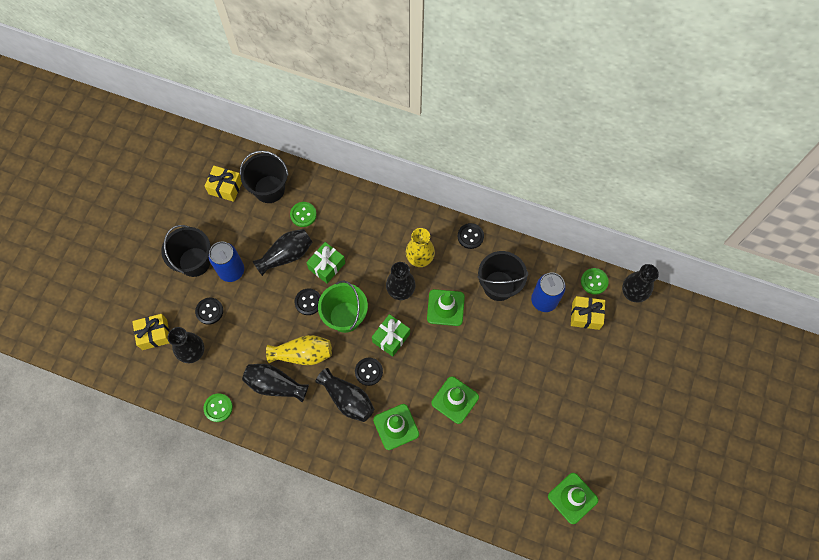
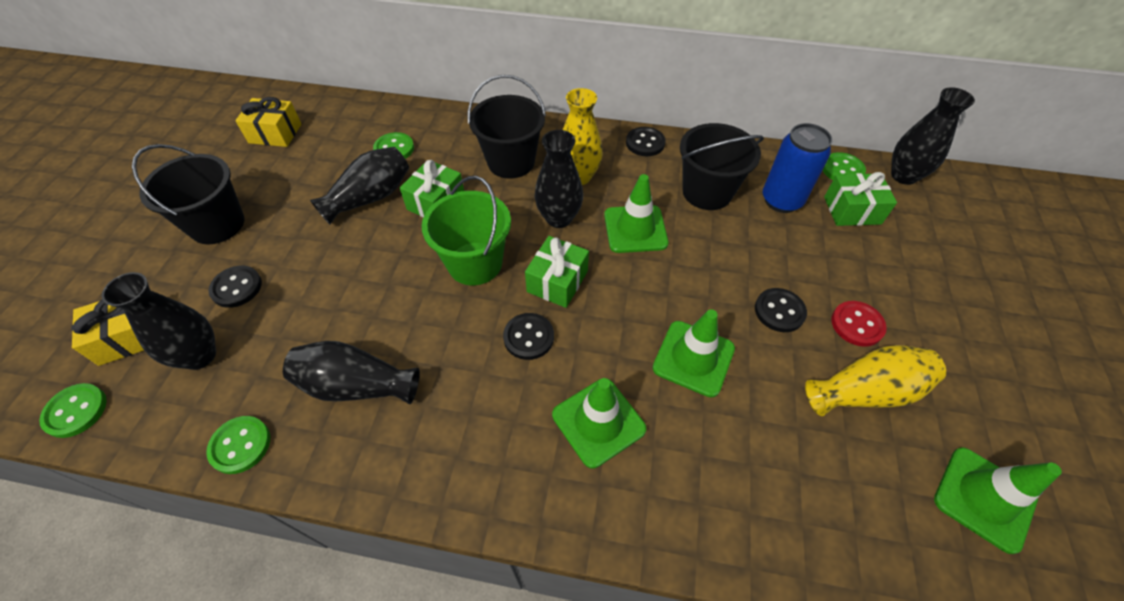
camera: 10 degrees left, 15 degrees down
blue can [209,242,244,282] -> none
black bucket [240,151,289,203] -> black bucket moved to [467,75,546,179]
yellow vase [266,335,332,365] -> yellow vase moved to [805,345,946,416]
black button [295,288,321,315] -> black button moved to [755,288,807,332]
black vase [316,368,374,422] -> none
yellow gift [571,296,605,330] -> green gift [824,172,897,226]
none -> green button [39,383,107,438]
none -> red button [831,301,887,347]

